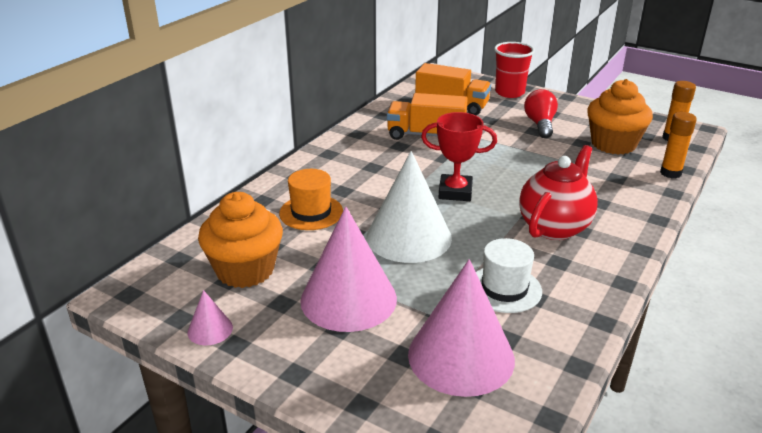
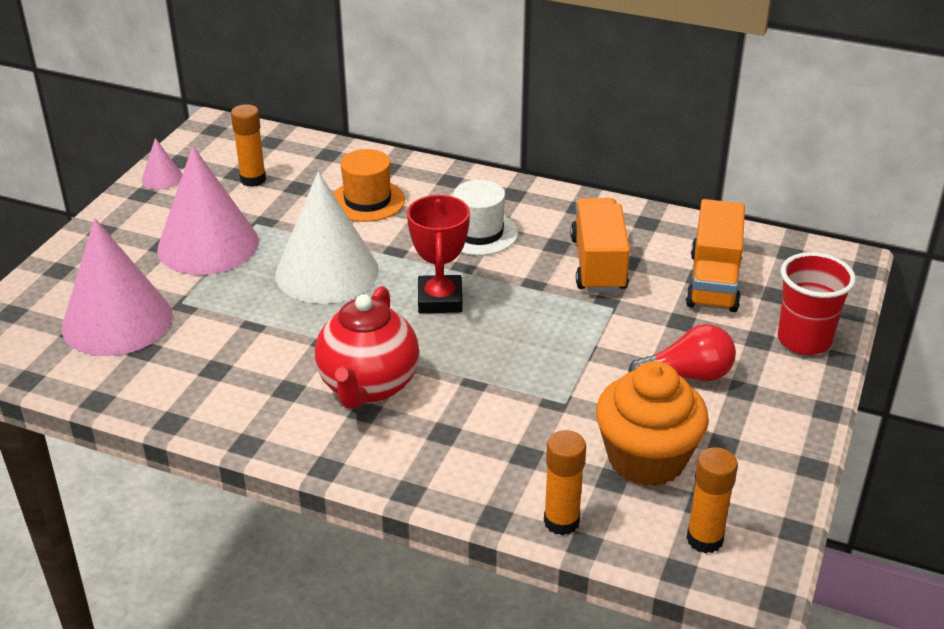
camera: 80 degrees right, 5 degrees up
orange cupcake [198,192,283,288] -> orange glue stick [231,104,266,187]
white hat [476,238,542,313] -> white hat moved to [454,180,518,255]
red teapot [519,145,598,240] -> red teapot turned 75 degrees clockwise [315,286,419,409]

